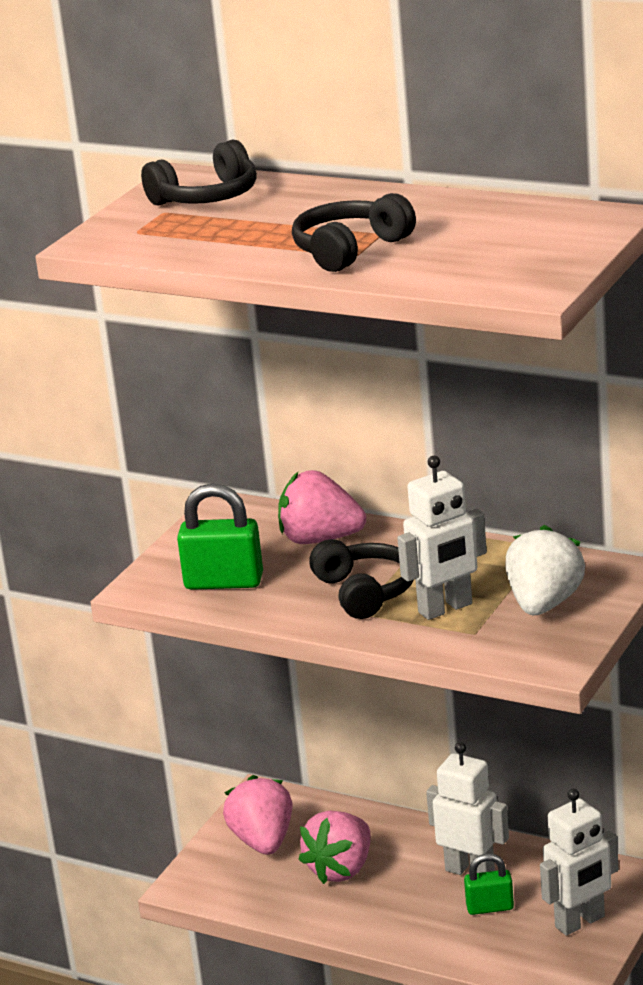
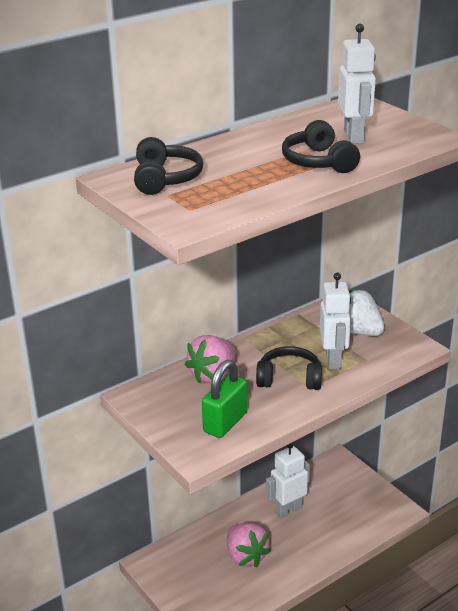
camera: 65 degrees left, 5 degrees up
pink strawberry [223,775,292,855] -> none
green padlock [464,854,514,915] -> none
white robot [540,789,618,936] -> white robot moved to [338,24,376,144]

